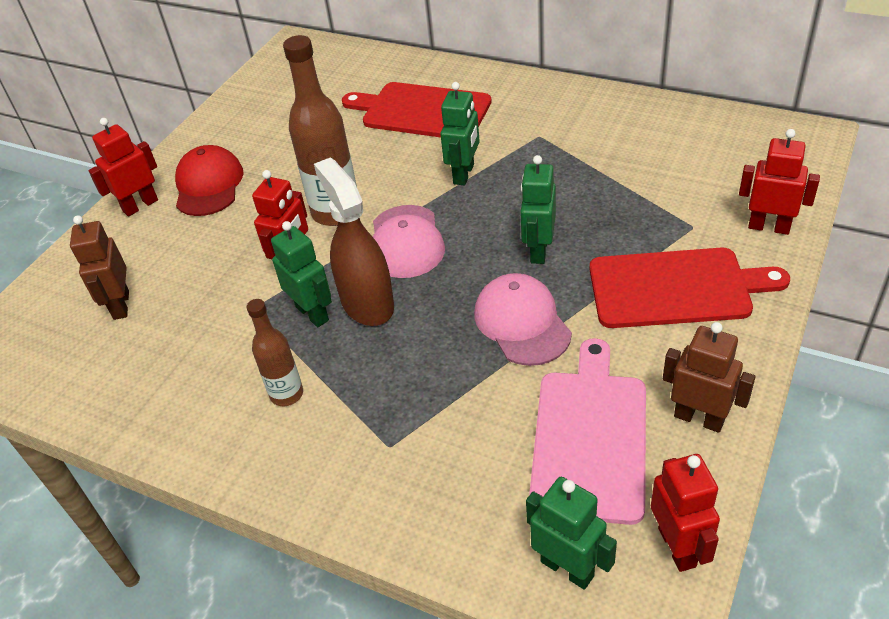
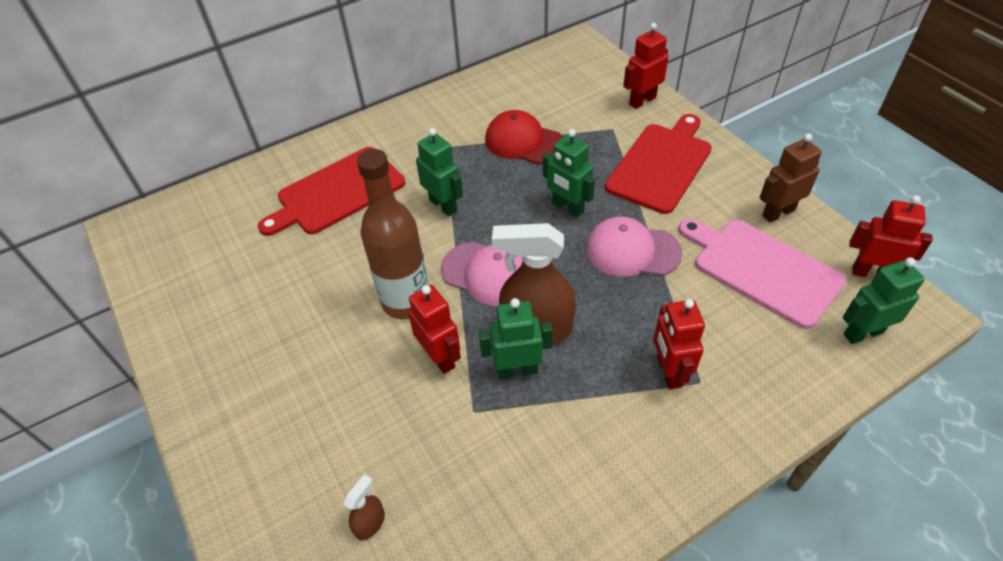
camera: 60 degrees left, 5 degrees up
brown robot [70,215,129,320] -> brown spray bottle [343,474,385,540]
red robot [88,118,158,217] -> red robot moved to [653,299,705,389]
red cap [175,145,244,216] -> red cap moved to [485,110,563,164]
brown bottle [247,299,303,406] -> none

